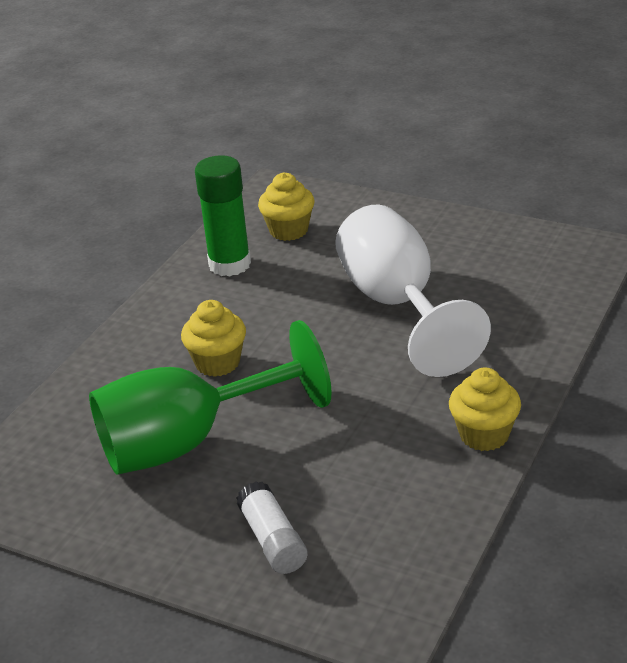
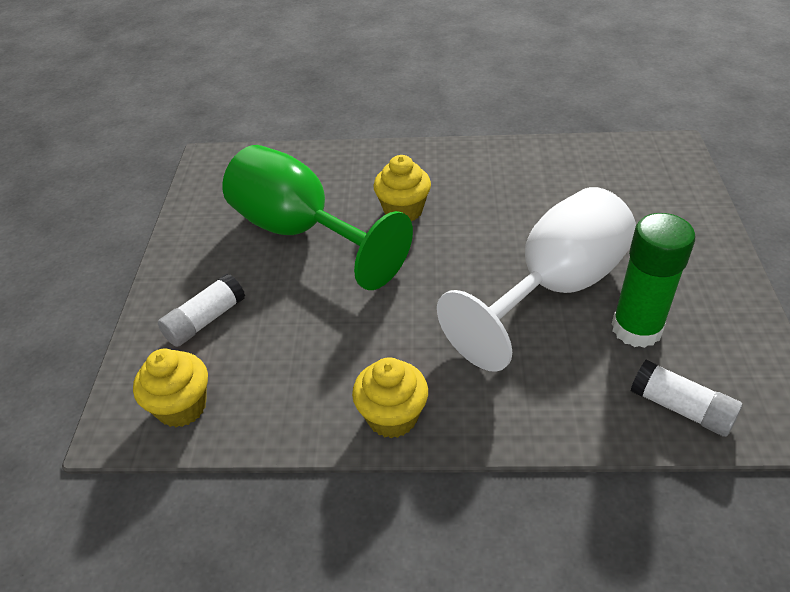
camera: 65 degrees right, 10 degrees up
green glue stick [195,155,251,277] -> green glue stick moved to [612,213,695,348]
yellow cupcake [258,173,315,241] -> yellow cupcake moved to [133,349,208,427]
none -> white glue stick [631,360,742,437]

